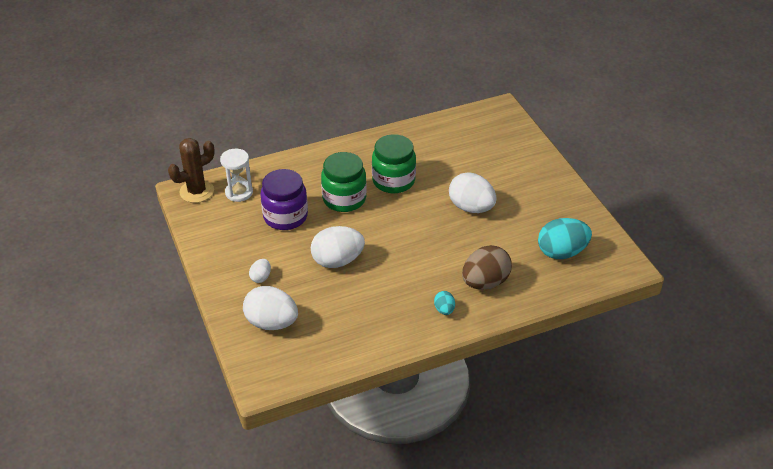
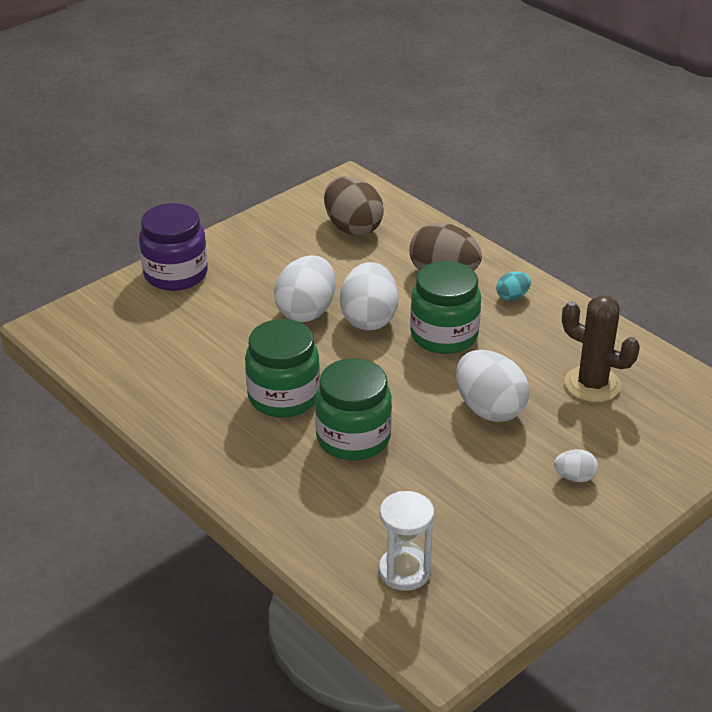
camera: 110 degrees left, 5 degrees down
brown cactus [168,138,215,203] -> brown cactus moved to [562,295,640,403]
white egg [243,286,298,330] -> white egg moved to [340,262,399,330]
purple jar [260,169,308,230] -> purple jar moved to [139,203,208,291]
turquoise egg [538,218,592,259] -> brown egg [324,176,384,236]
none -> green jar [410,261,481,354]

